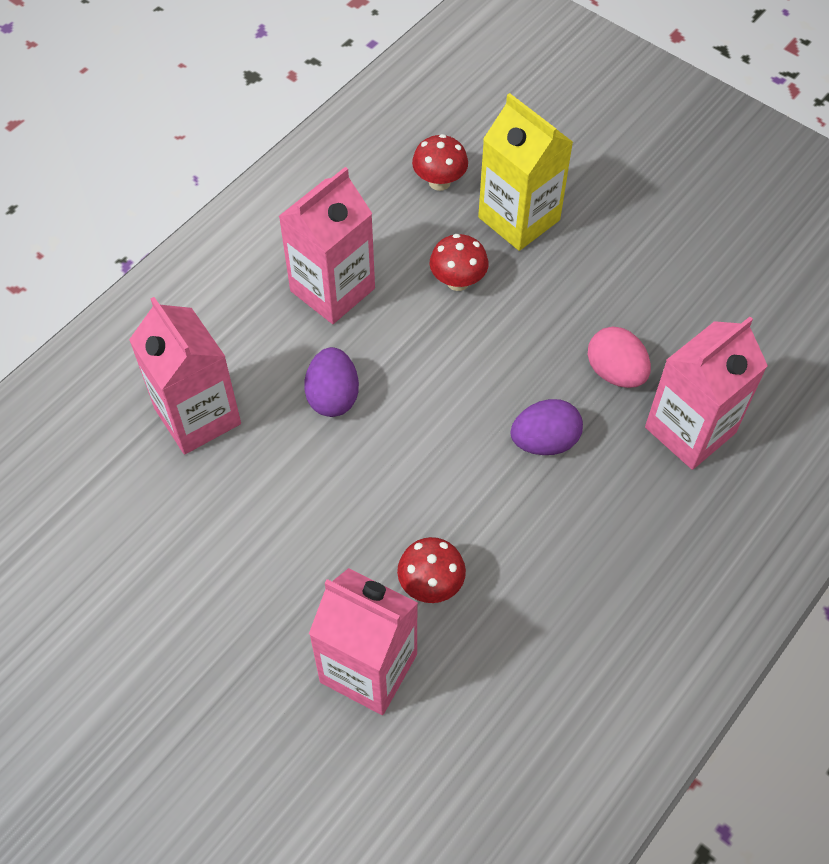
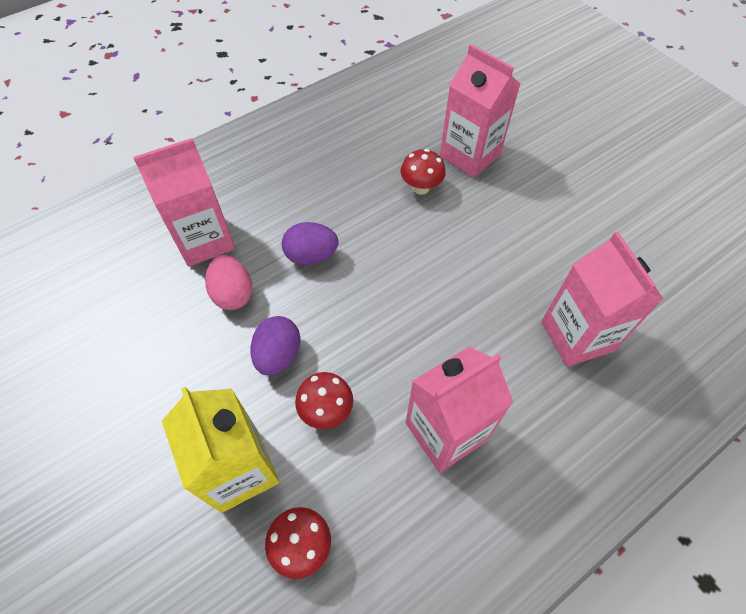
camera: 165 degrees left, 0 degrees up
purple egg [304,347,359,417] -> purple egg moved to [250,316,301,375]

